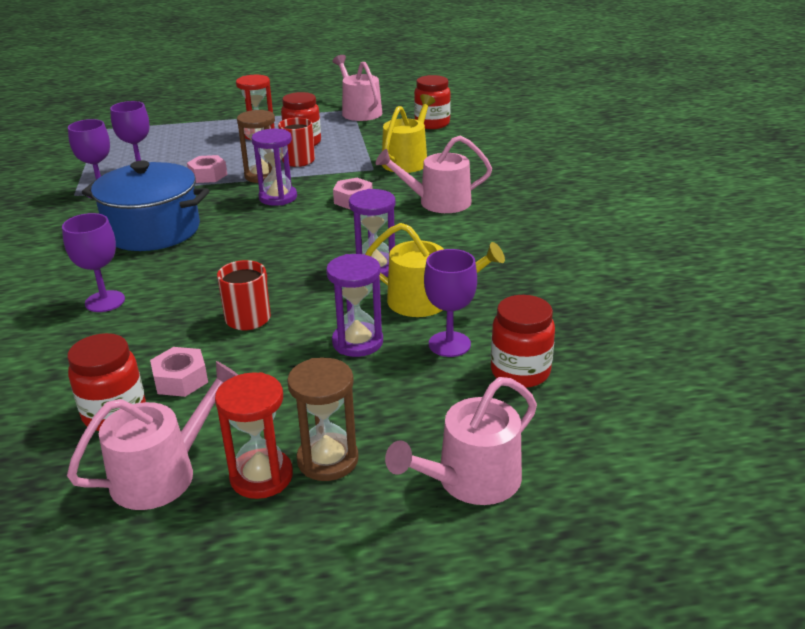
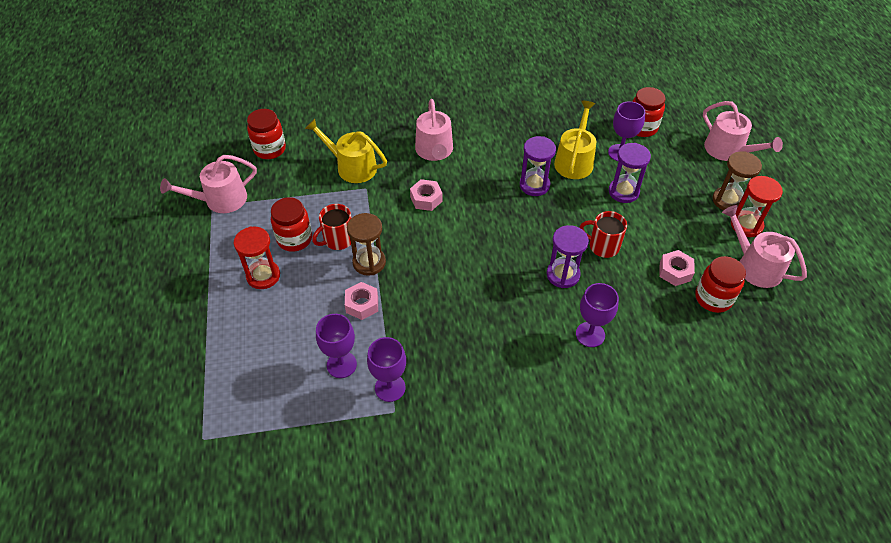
camera: 90 degrees left, 20 degrees up
blue pot [82,160,209,251] -> none
purple hourglass [251,129,297,206] -> purple hourglass moved to [547,225,589,288]

